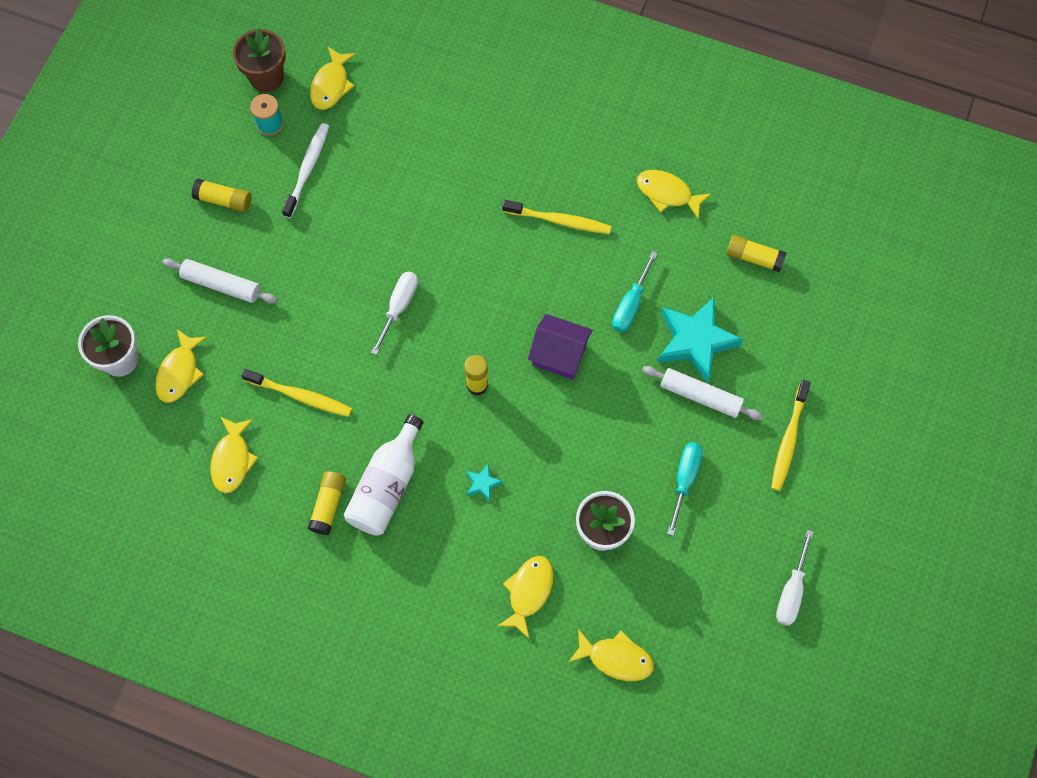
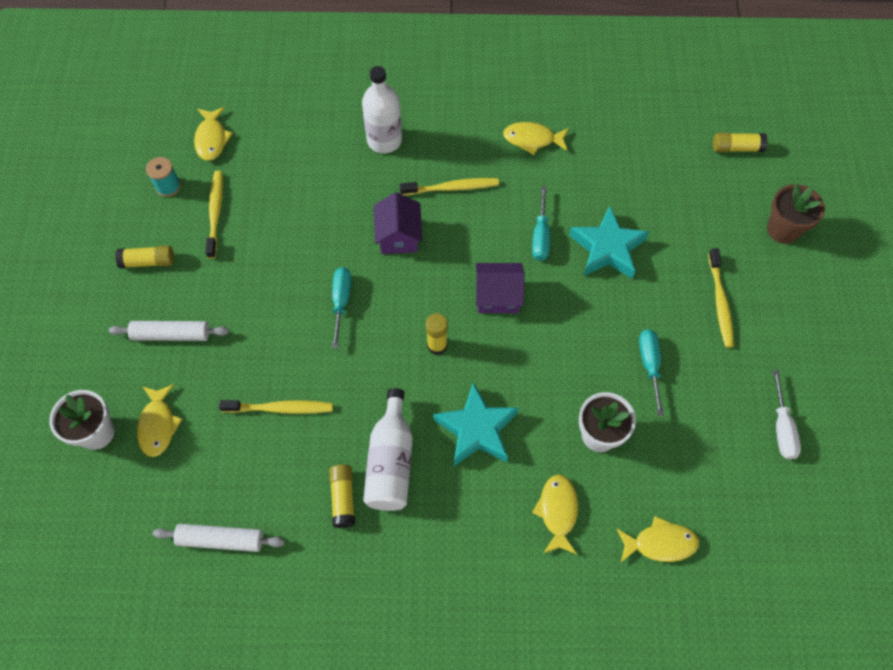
camera: 20 degrees left, 5 degrees down
yellow fish [210,417,258,493] -> none
brown flower pot [233,29,286,92] -> brown flower pot moved to [767,184,825,244]
white toothbrush [282,123,329,218] -> yellow toothbrush [205,171,223,259]
white screwdriver [371,272,418,355] -> turquoise screwdriver [332,267,351,349]
turquoise star [466,464,503,502] -> turquoise star [433,382,519,466], size x2.33
white rolling pin [642,366,763,420] -> white rolling pin moved to [152,524,285,552]
yellow glue stick [726,235,787,272] -> yellow glue stick moved to [713,133,768,152]
none -> white bottle [362,66,402,153]
none -> purple house [374,192,422,254]

